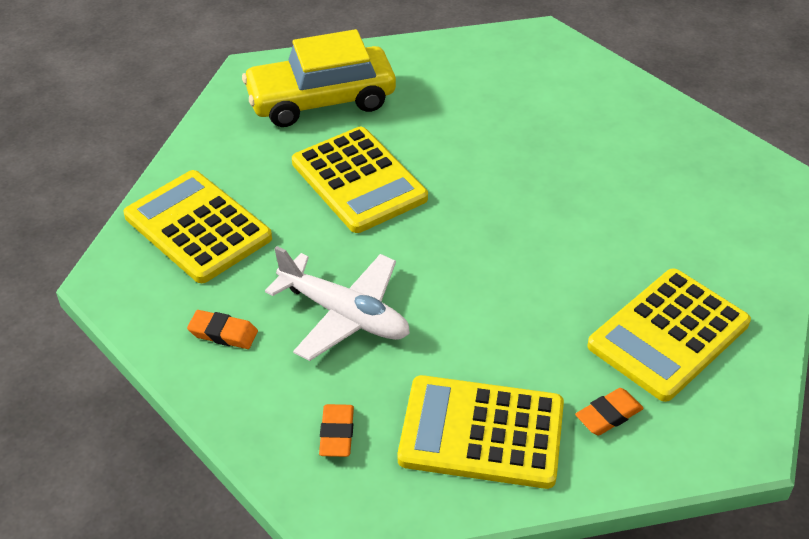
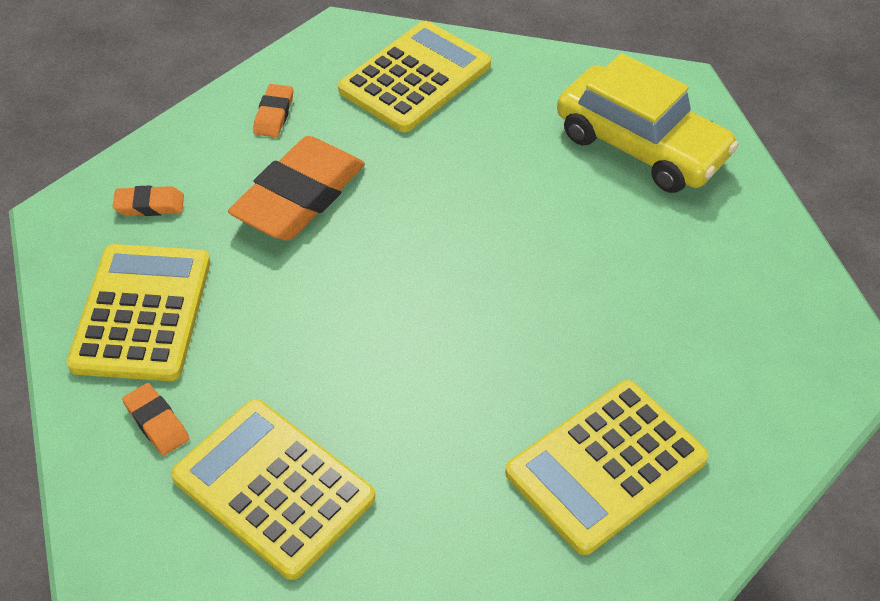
camera: 85 degrees right, 5 degrees up
yellow car [242,29,396,127] -> yellow car turned 150 degrees clockwise [557,53,739,193]
white plane [265,246,410,361] -> orange eraser [228,136,365,241]
yellow calculator [292,127,428,233] -> yellow calculator moved to [505,380,709,555]

